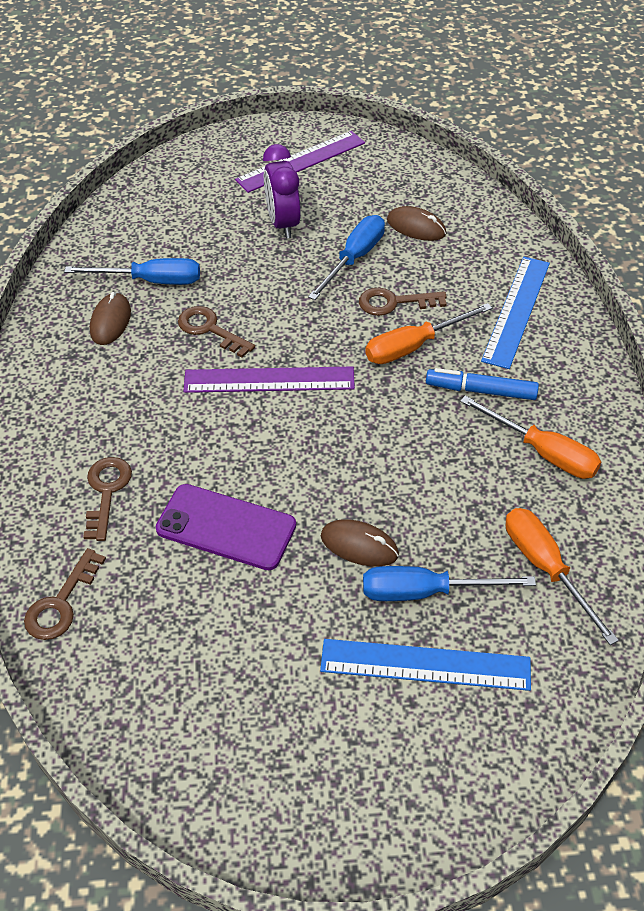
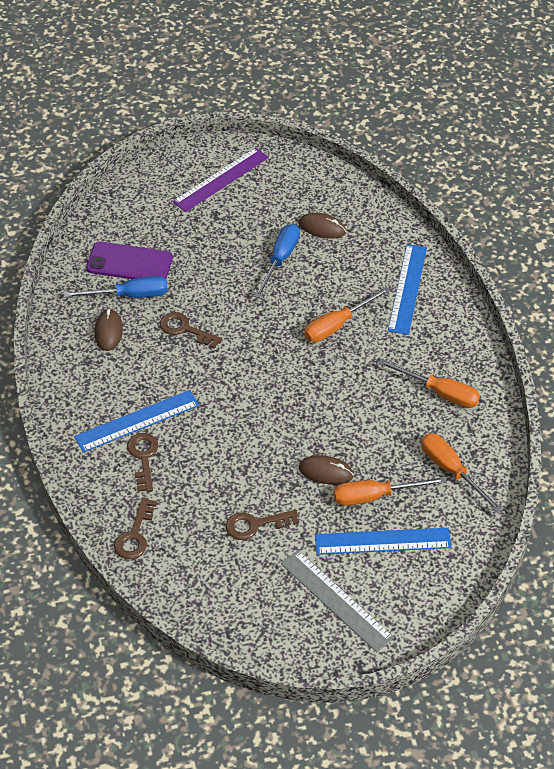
camera: 10 degrees left, 0 degrees up
purple phone [155,484,296,570] -> purple phone moved to [86,242,173,279]
purple ruler [184,366,355,393] -> none
purple clock [263,144,301,239] -> none
brown key [359,288,447,316] -> brown key moved to [226,510,299,540]
blue screwdriver [363,566,536,601] -> orange screwdriver [334,477,447,506]
blue marker [426,368,539,400] -> none
none -> blue ruler [74,390,199,453]
none -> grey ruler [281,550,394,652]

